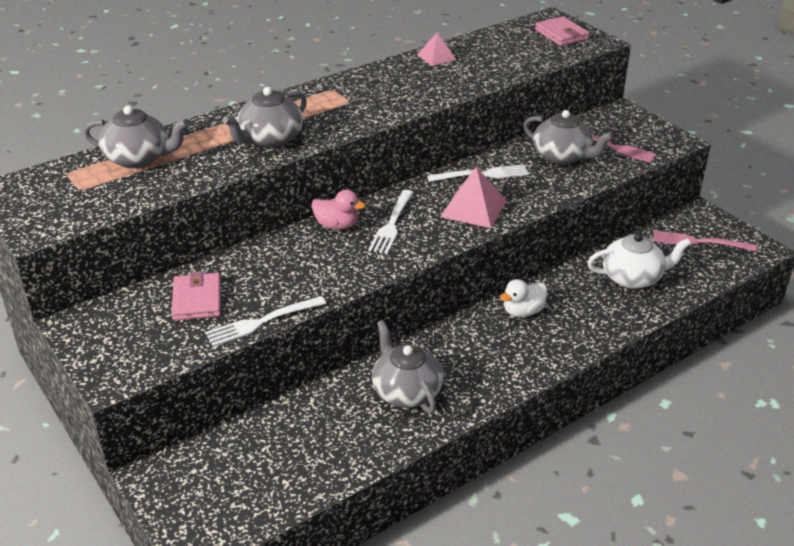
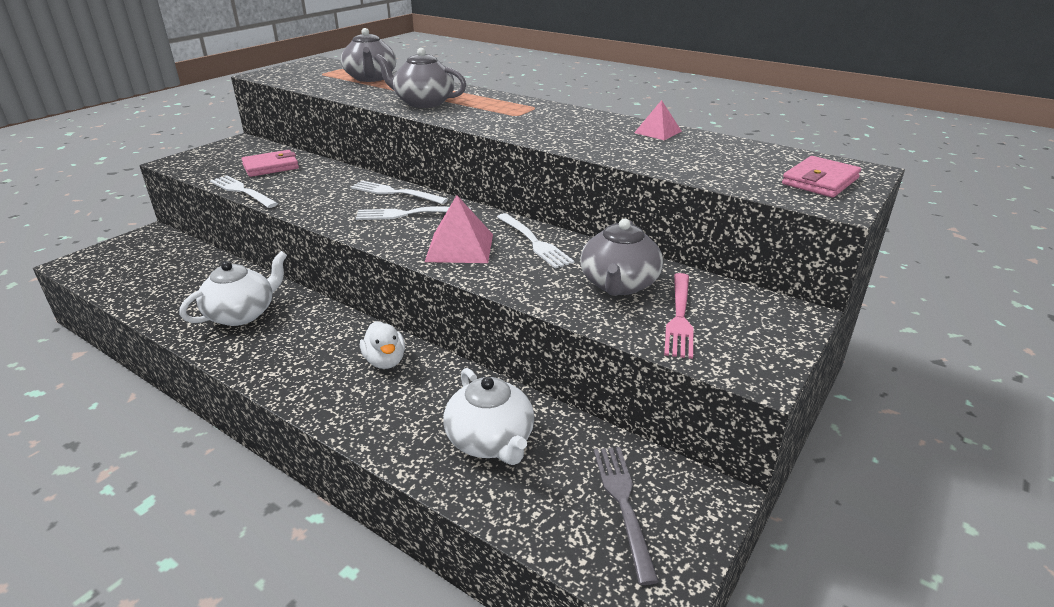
camera: 70 degrees right, 5 degrees down
pink duck [311,189,366,230] -> white fork [351,181,448,204]
grey teapot [372,320,444,414] -> white teapot [180,251,287,326]
white duck [500,279,547,317] -> white duck turned 150 degrees counterclockwise [360,321,405,369]
pink fork [653,230,757,251] -> grey fork [594,447,659,585]

